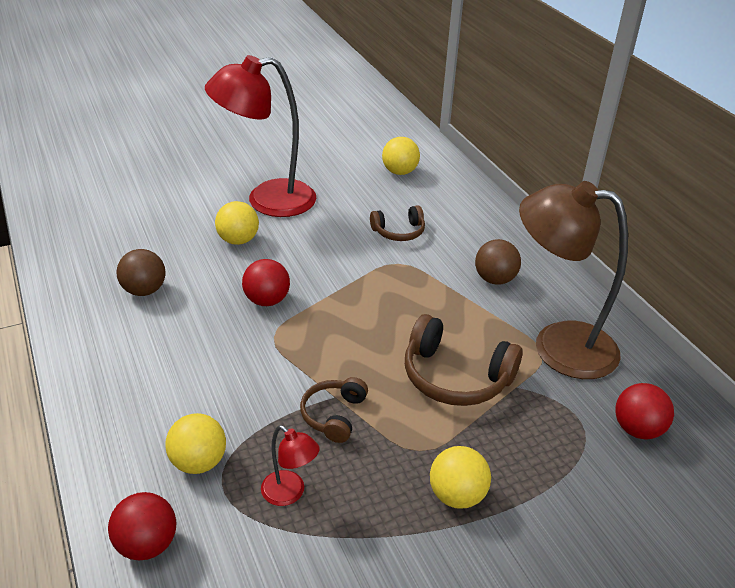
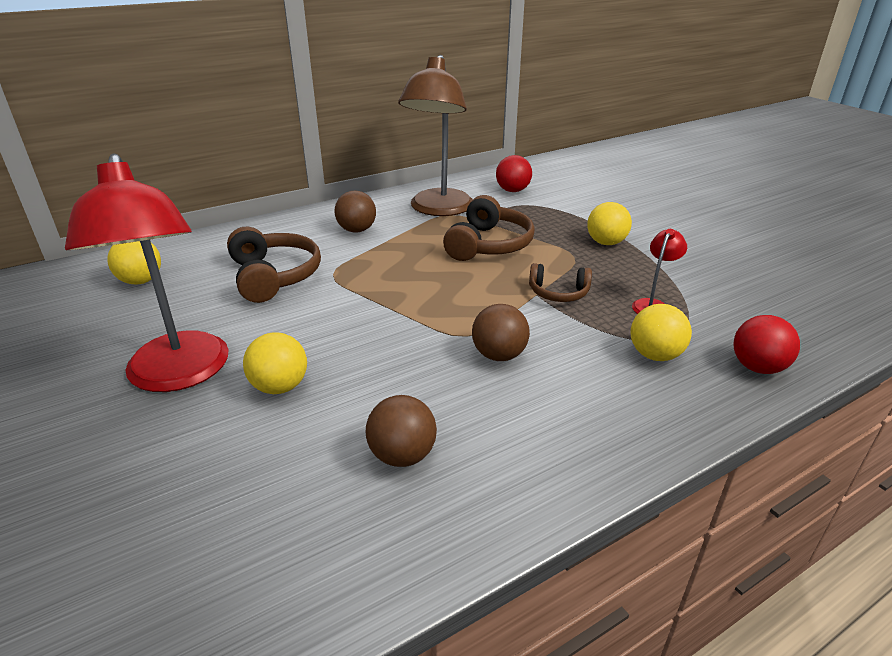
camera: 95 degrees left, 5 degrees down
red ball [242,259,290,306] -> none
brown headphones [370,205,425,241] -> brown headphones [227,227,321,303], size x1.68
none -> brown ball [472,304,530,361]

